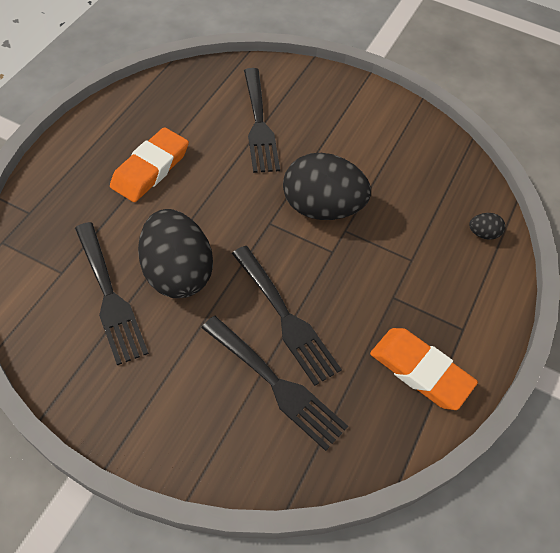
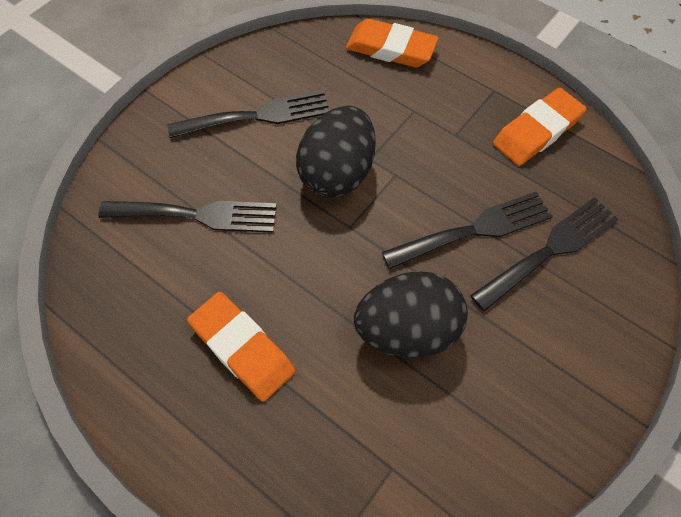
camera: 75 degrees left, 5 degrees up
black fork [75,222,149,365] -> black fork moved to [168,90,330,138]
black egg [469,213,505,240] -> orange eraser [346,19,439,67]

